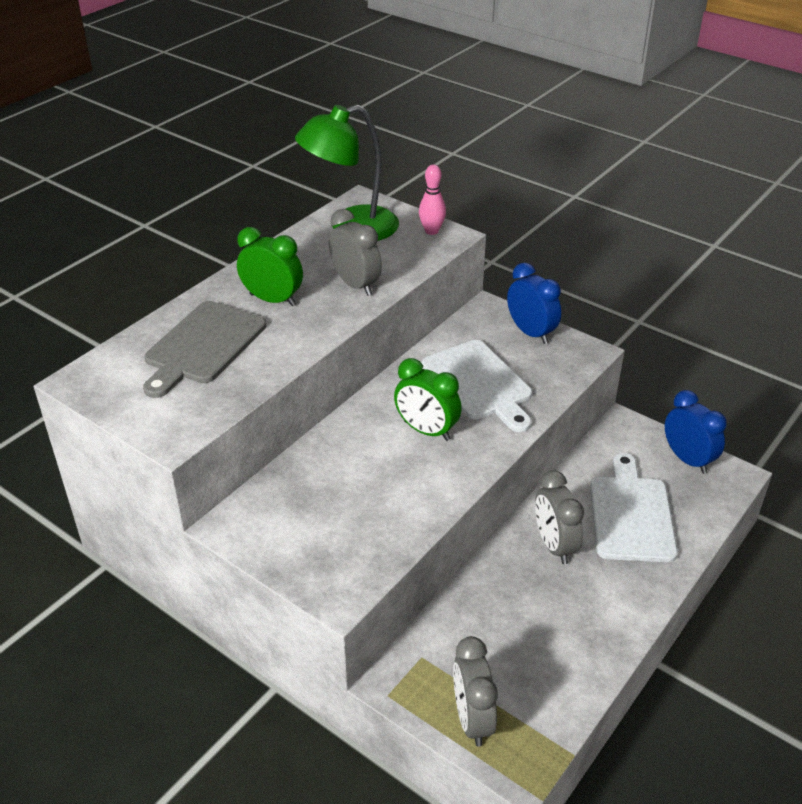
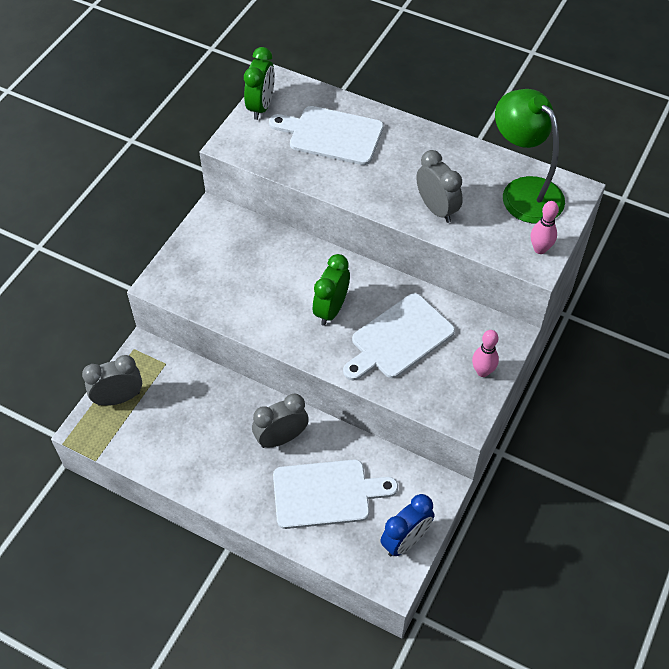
camera: 80 degrees right, 15 degrees up
grey cutting board [143,301,266,398] -> white cutting board [269,106,384,165]
green clock [237,227,303,306] -> green clock moved to [244,47,275,120]
grey clock [329,209,382,296] -> grey clock turned 75 degrees counterclockwise [416,150,463,223]
blue clock [507,263,561,344] -> pink bowling pin [472,330,499,377]

